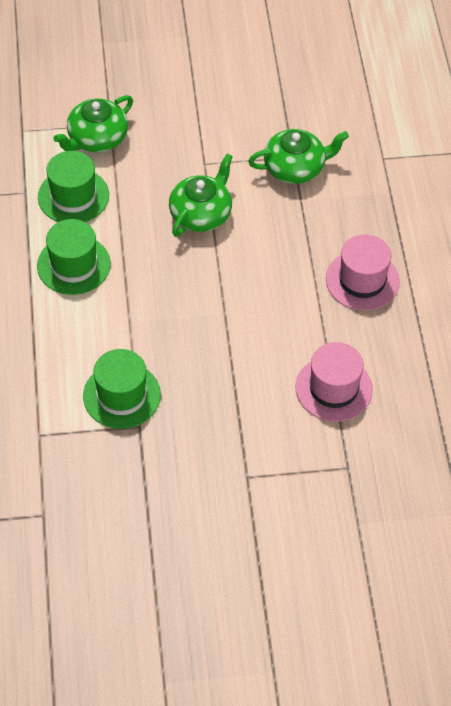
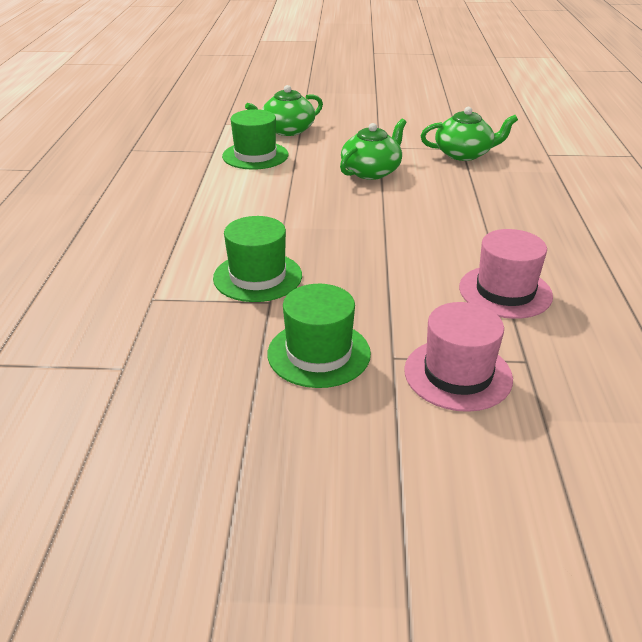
camera: 10 degrees right, 20 degrees down
green hat [37,219,111,295] -> green hat moved to [267,284,371,388]
pink hat [326,234,400,311] -> pink hat moved to [404,302,513,412]

